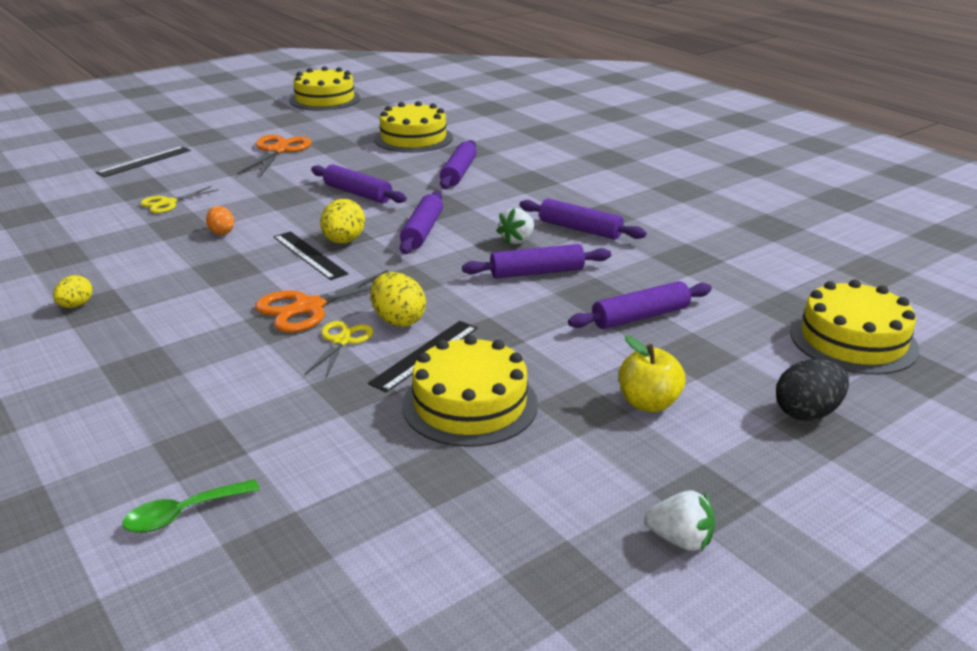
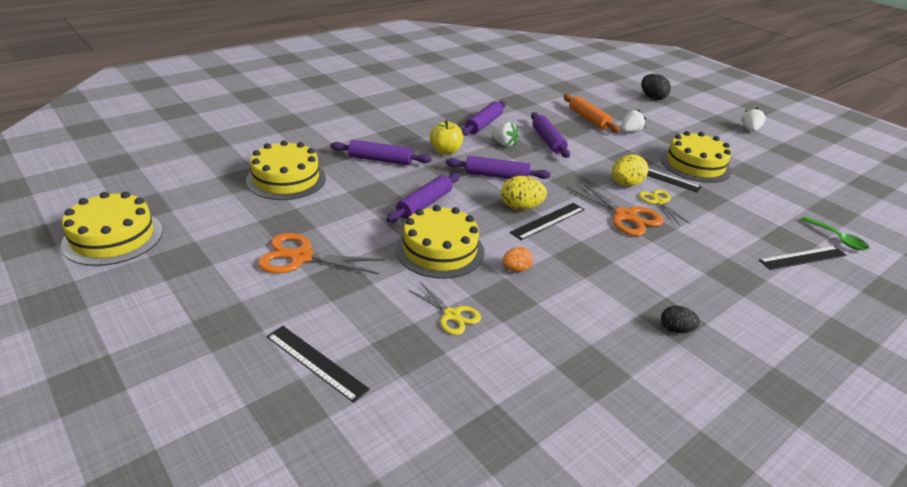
camera: 95 degrees left, 5 degrees up
yellow egg [53,275,93,308] -> black egg [661,306,700,333]
yellow scissors [304,321,373,379] -> yellow scissors turned 60 degrees clockwise [639,190,691,225]
purple rolling pin [568,281,712,329] -> orange rolling pin [563,94,620,132]
yellow apple [619,336,686,412] -> yellow apple moved to [430,120,463,155]
yellow cake [790,280,919,375] -> yellow cake moved to [396,205,484,279]
none -> white strawberry [621,109,646,133]
none -> black ruler [759,246,847,270]

